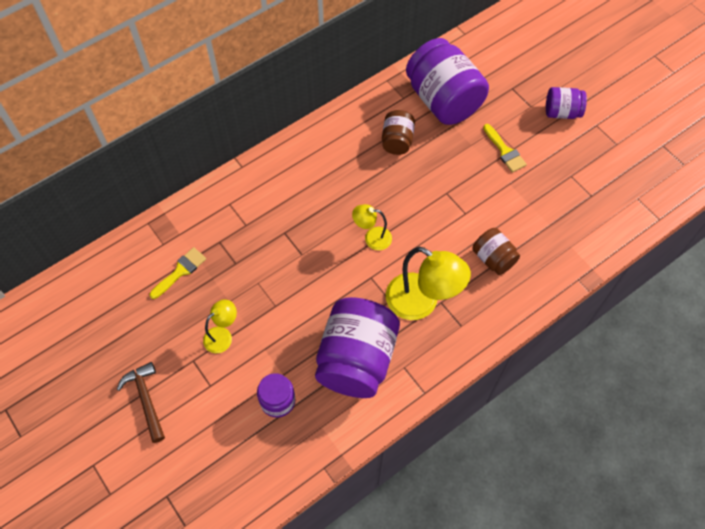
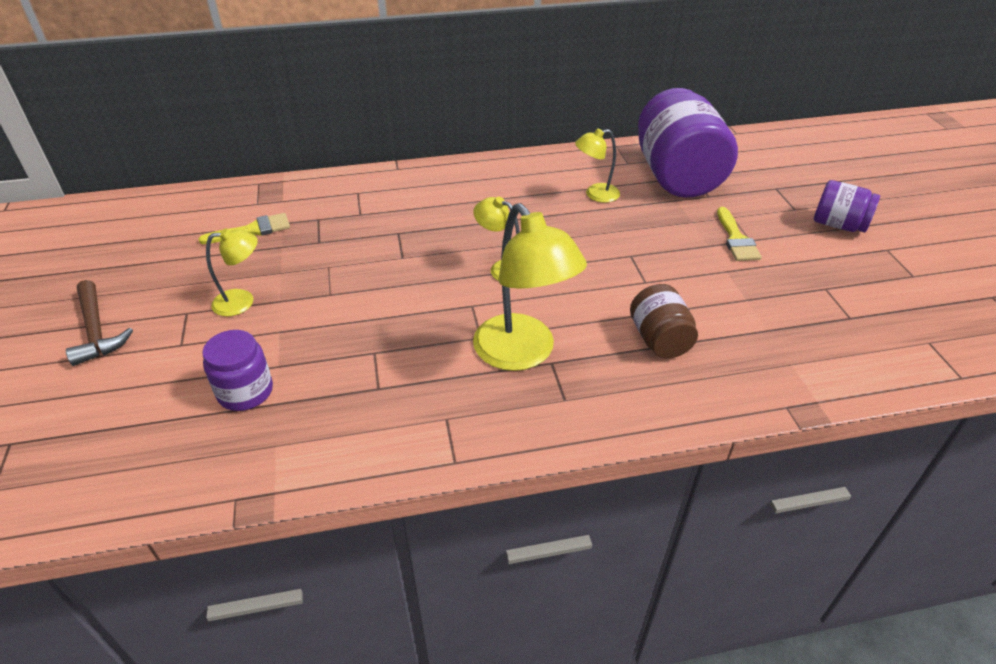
camera: 25 degrees right, 20 degrees down
brown hammer [117,362,165,443] -> brown hammer turned 150 degrees clockwise [66,280,133,366]
purple jar [315,297,400,398] -> none
brown jar [382,110,415,155] -> yellow lamp [575,129,620,203]

